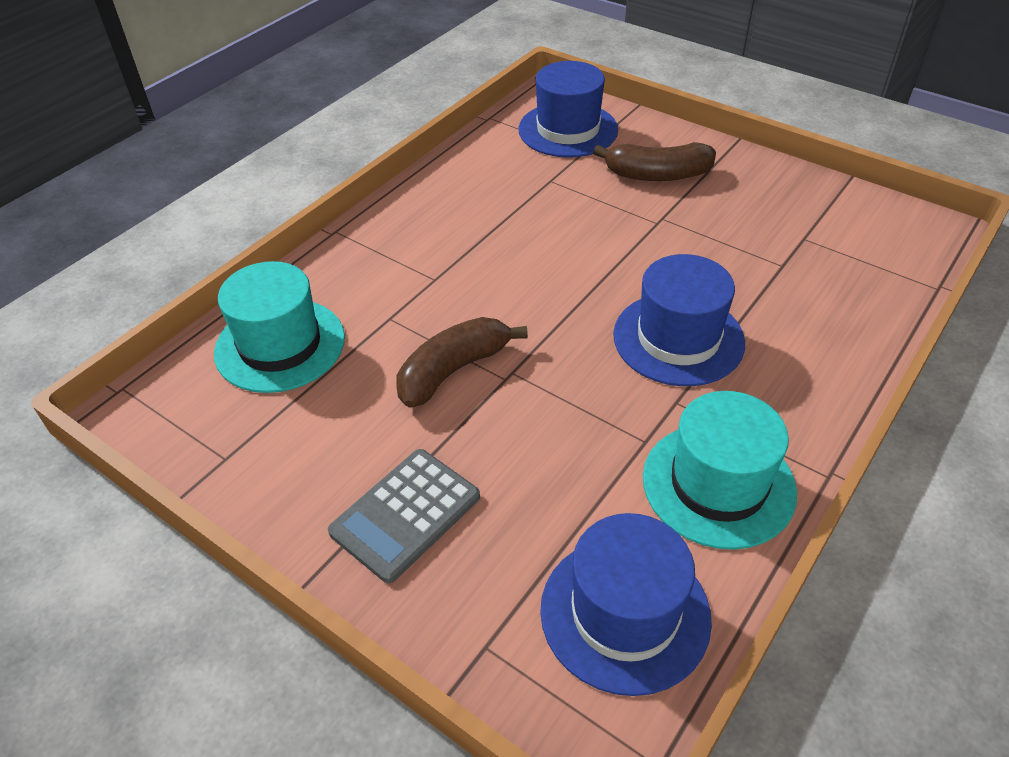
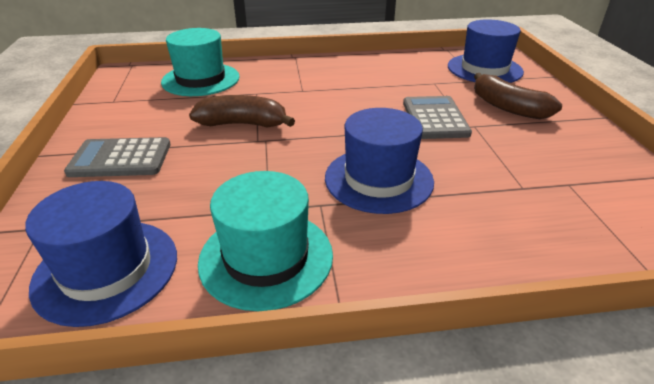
camera: 45 degrees right, 10 degrees down
none -> grey calculator [403,96,472,139]

